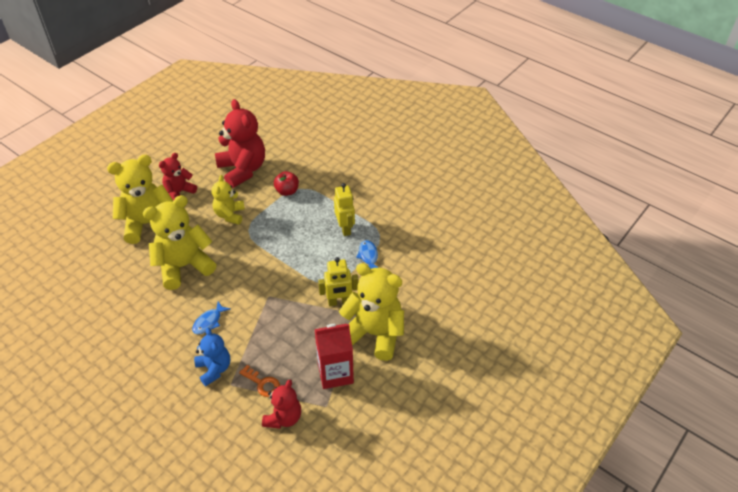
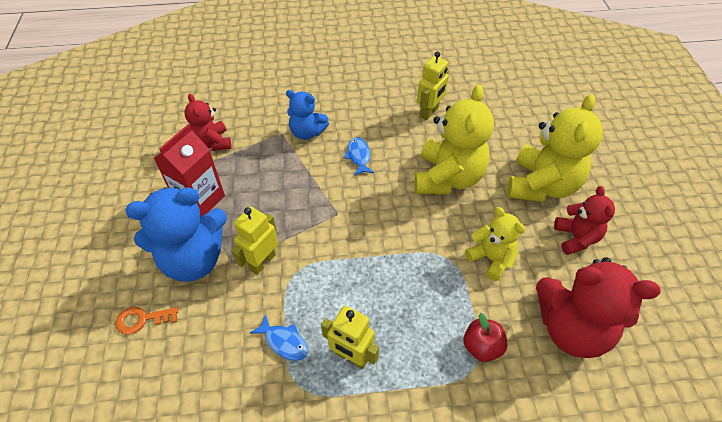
camera: 135 degrees right, 5 degrees up
orange key [239,365,280,397] -> orange key moved to [115,307,178,335]
yellow teddy bear [339,263,404,361] -> blue teddy bear [125,187,227,282]
none -> yellow robot [417,51,449,120]

